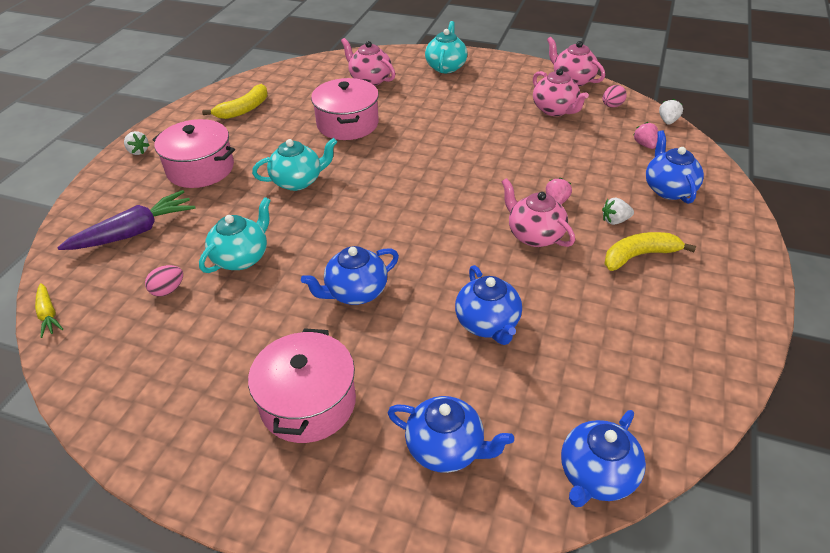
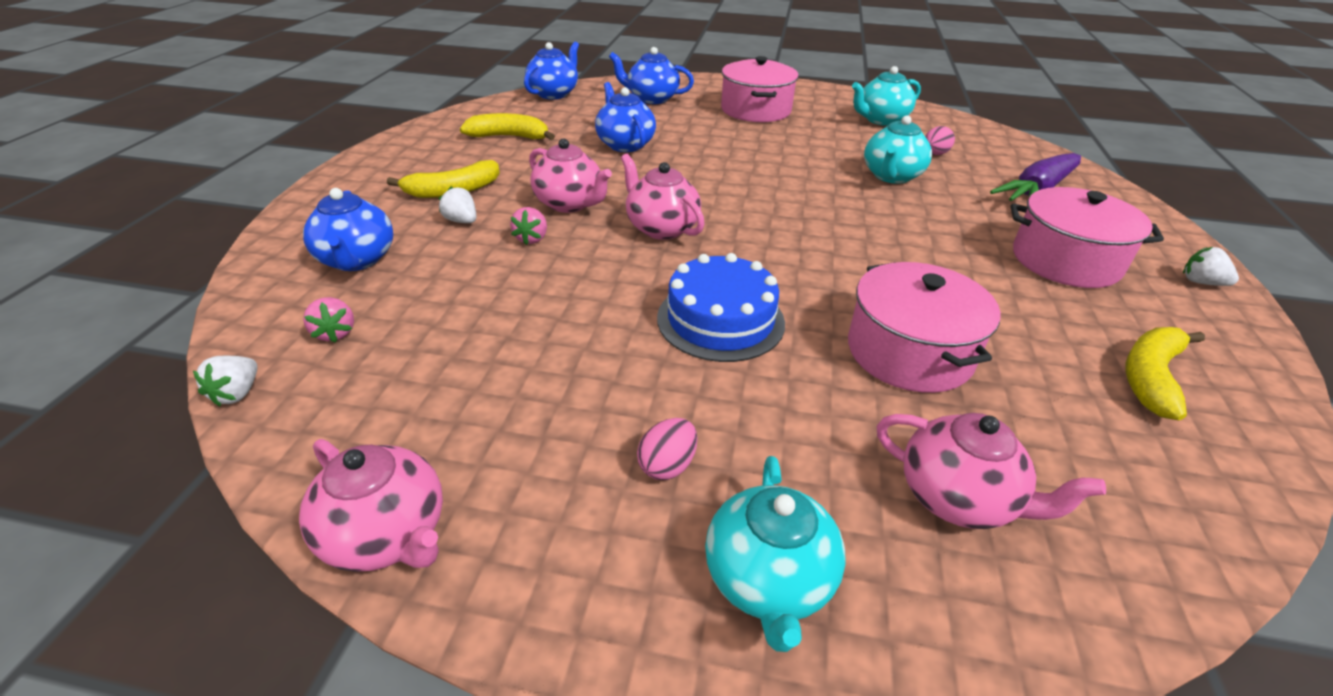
camera: 170 degrees right, 5 degrees down
yellow carrot [35,283,63,338] -> none
turquoise teapot [252,138,337,191] -> turquoise teapot moved to [852,66,921,126]
blue teapot [301,246,399,305] -> none
pink teapot [533,69,589,116] -> pink teapot moved to [621,154,705,240]
white strawberry [602,198,634,225] -> white strawberry turned 120 degrees counterclockwise [438,187,477,223]
pink egg [603,85,627,107] -> pink egg moved to [637,418,697,480]
none -> yellow banana [460,113,555,140]
none -> blue cake [657,253,785,362]

